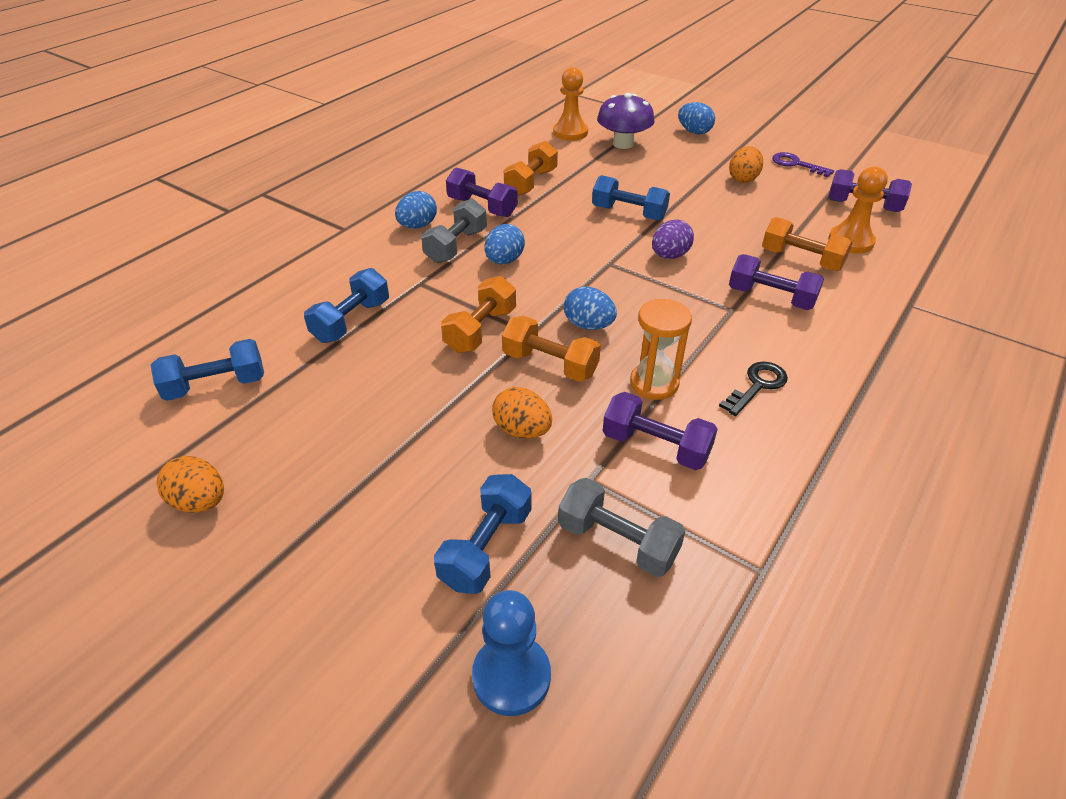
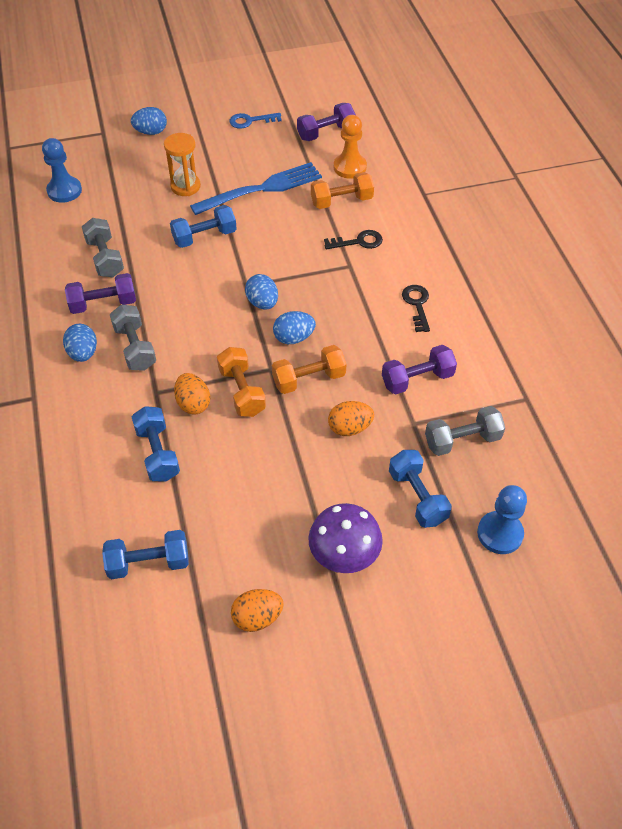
camera: 50 degrees left, 10 degrees up
blue dumbbell [150,339,264,401] -> blue dumbbell turned 60 degrees clockwise [102,530,189,579]
blue egg [485,224,525,264] -> blue egg moved to [245,274,278,310]
orange dumbbell [504,141,558,196] -> grey dumbbell [82,218,124,277]
orange pawn [553,67,588,141] -> blue pawn [42,138,82,203]
purple mushroom [597,93,654,149] -> purple mushroom moved to [308,503,383,573]
orange hourglass [630,299,692,400] -> orange hourglass moved to [164,133,201,196]
purple egg [652,220,694,259] -> none
orange egg [729,146,763,183] -> orange egg moved to [174,373,210,415]
purple dumbbell [729,254,824,310] -> black key [324,230,383,249]
purple key [772,152,834,177] -> blue key [229,113,282,129]
none -> blue fork [190,162,322,215]

